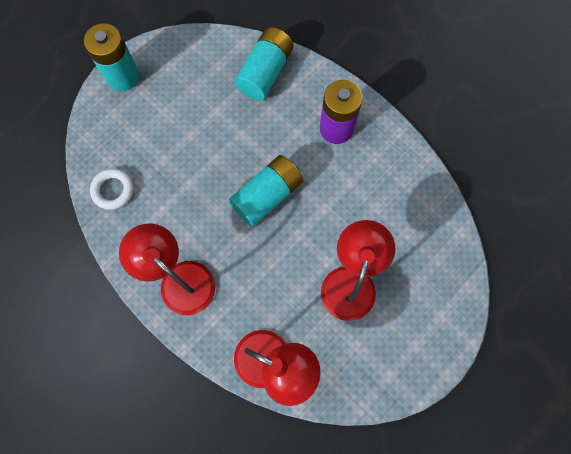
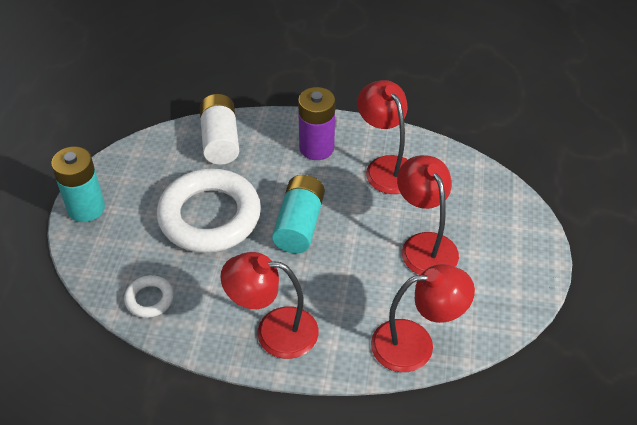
camera: 35 degrees left, 25 degrees down
turquoise battery [234,27,294,101] -> white battery [200,94,239,165]
none -> white ring [157,168,261,253]
none -> red lamp [357,80,408,194]

